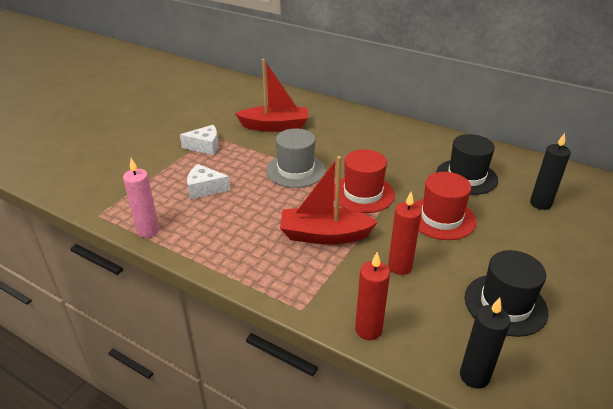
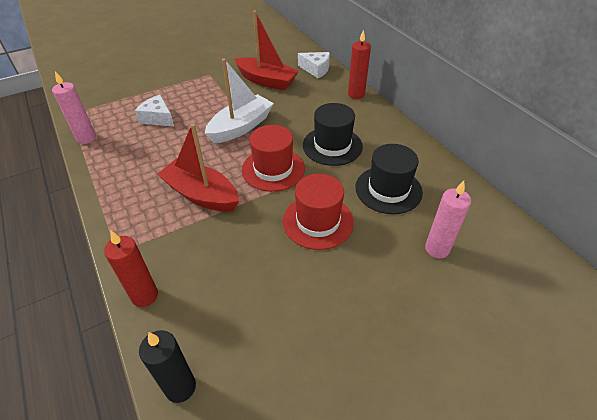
camera: 30 degrees right, 10 degrees up
white cheese [180,125,218,155] -> white cheese moved to [298,52,330,78]
grey hat [266,128,326,188] -> white boat [205,59,274,143]
red candle [388,192,422,275] -> red candle moved to [348,29,371,99]
black hat [465,250,549,337] -> black hat moved to [303,103,363,166]
black candle [530,133,571,210] -> pink candle [425,181,471,258]

